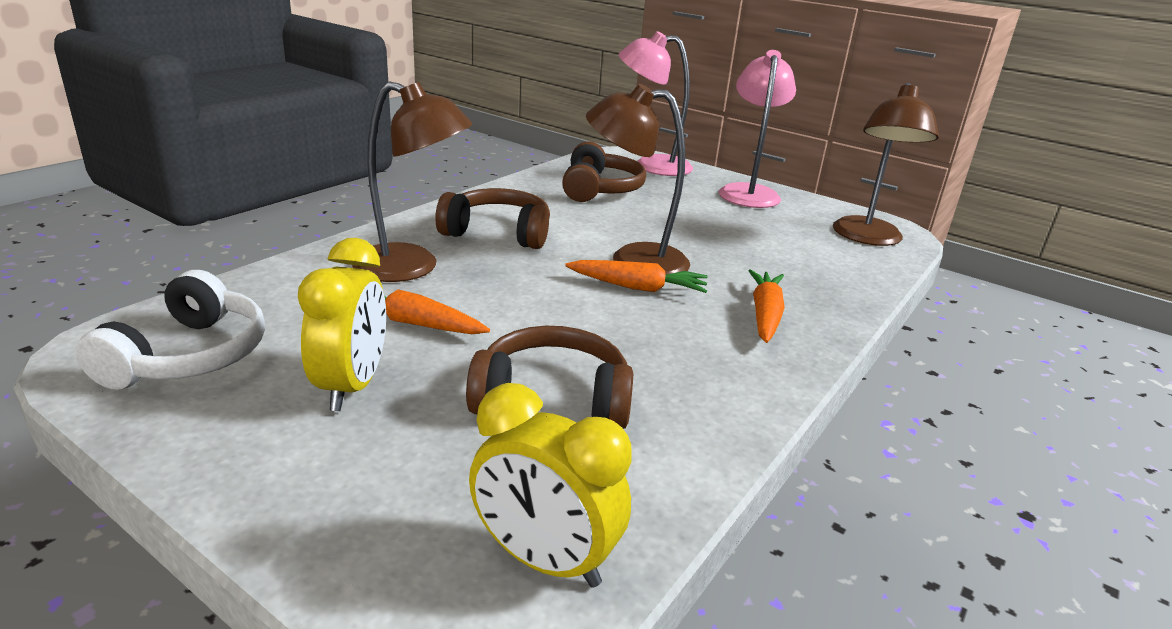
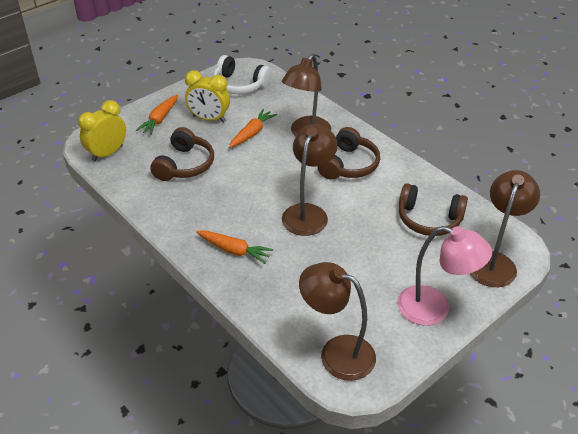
camera: 105 degrees right, 15 degrees up
orange carrot [565,260,708,293] -> orange carrot moved to [136,95,178,135]
pink lamp [619,31,693,176] -> brown lamp [470,170,540,287]

